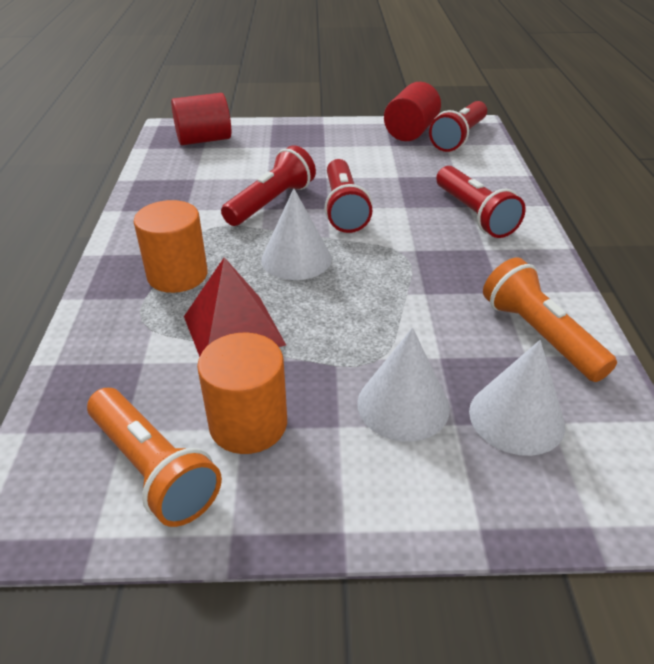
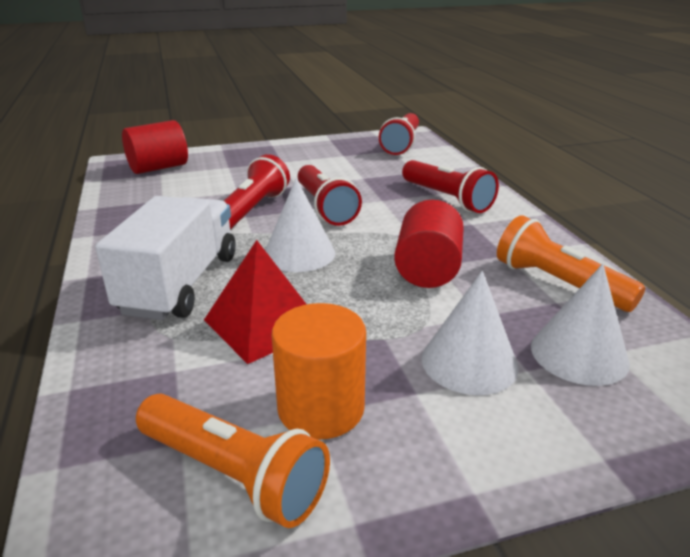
camera: 15 degrees left, 10 degrees down
orange cylinder [134,200,208,293] -> white truck [95,196,236,320]
red cylinder [384,82,441,141] -> red cylinder moved to [394,200,464,288]

